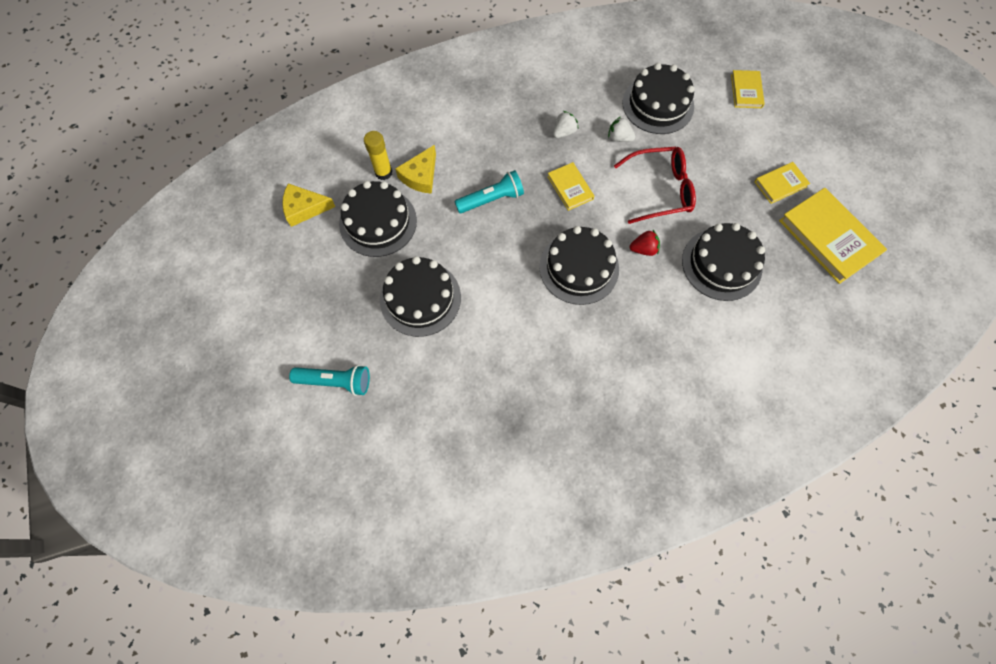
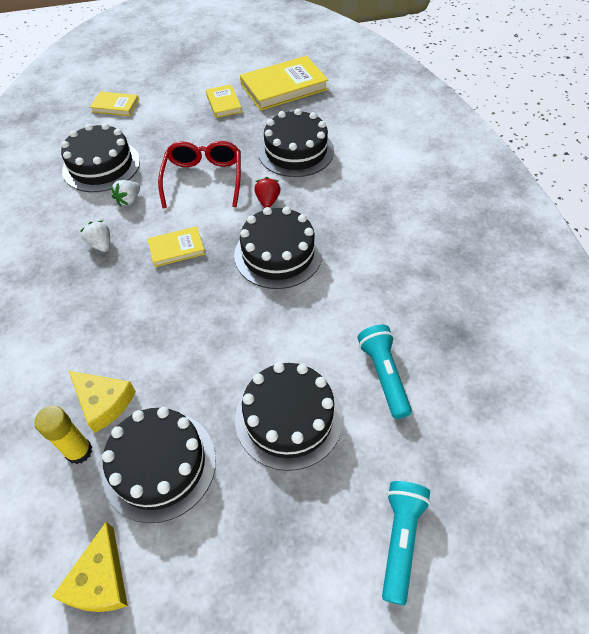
camera: 80 degrees left, 15 degrees down
turquoise flashlight [454,170,524,213] -> turquoise flashlight moved to [358,325,412,419]

